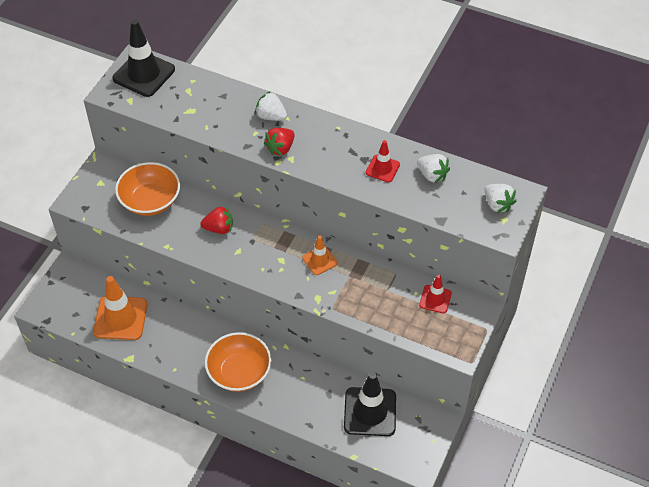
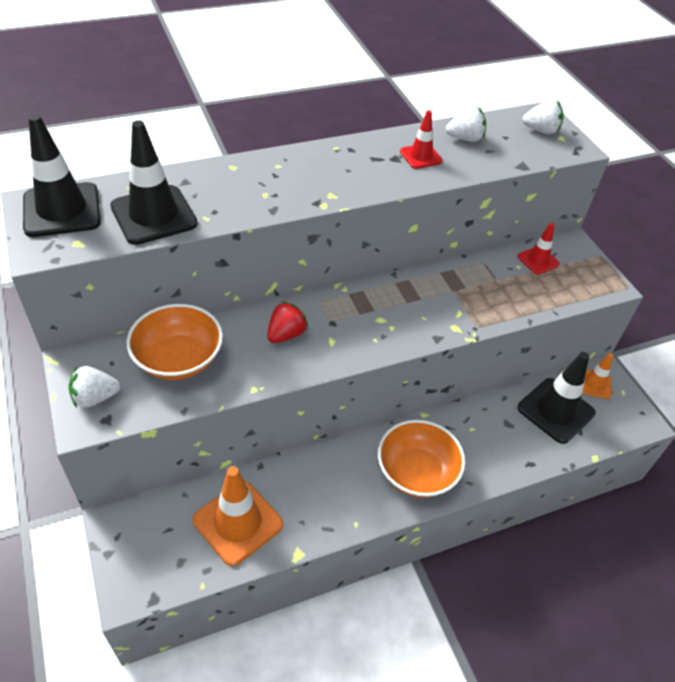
camera: 50 degrees left, 5 degrees down
white strawberry [255,91,287,121] -> white strawberry moved to [69,366,121,408]
red strawberry [264,128,295,156] -> none
orange traffic cone [302,236,337,275] -> orange traffic cone moved to [582,353,613,399]
none -> black traffic cone [110,120,198,245]

